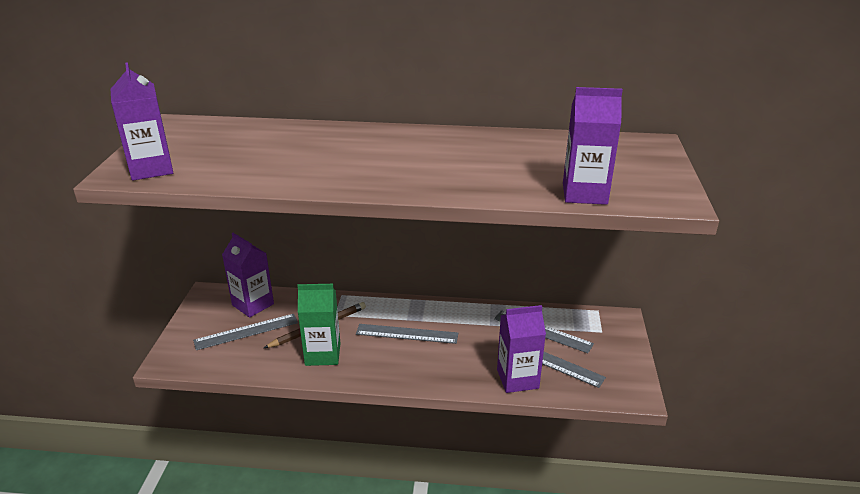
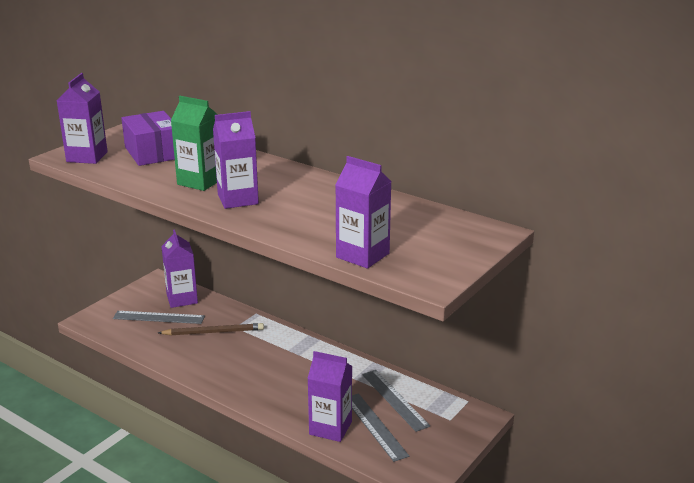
camera: 30 degrees right, 5 degrees down
green carton [297,284,340,366] -> green carton moved to [171,96,218,191]
grey ruler [356,324,458,344] -> none
none -> purple box [121,111,175,166]
none -> purple carton [213,111,259,209]

